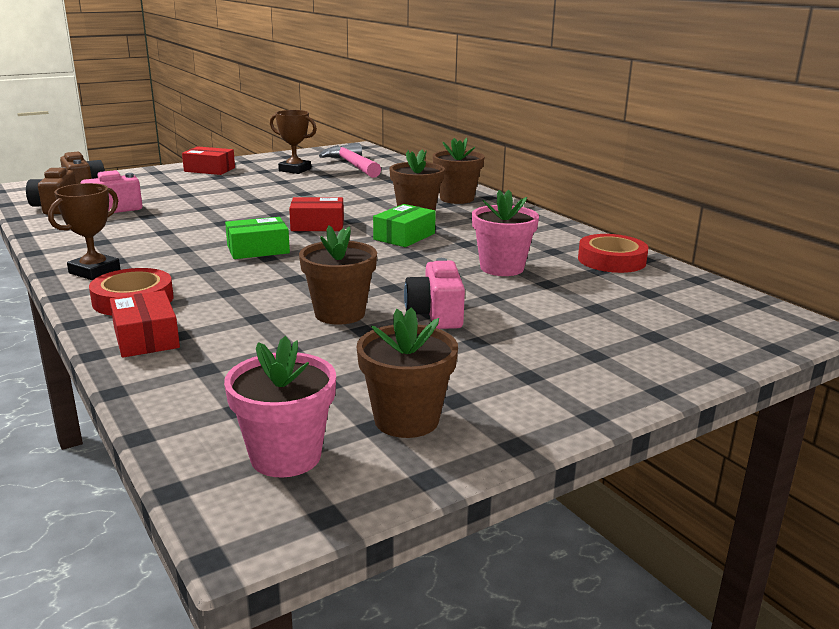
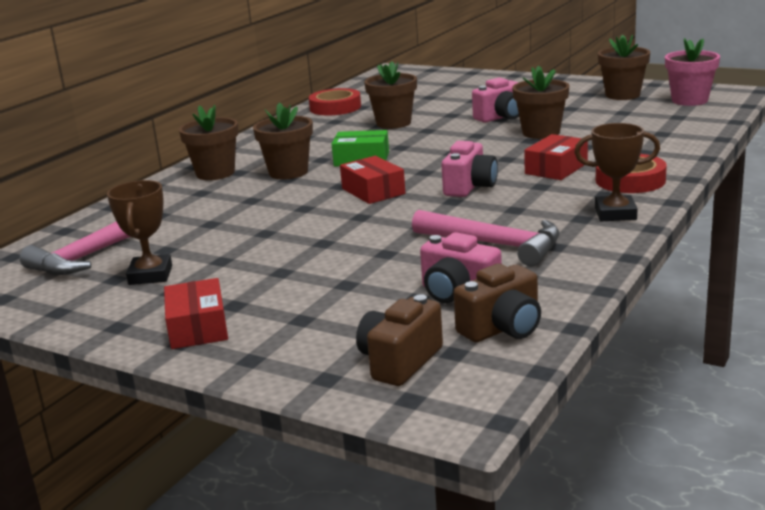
camera: 115 degrees left, 0 degrees up
red box [110,291,180,358] -> red box moved to [524,134,588,180]
green box [225,217,290,259] -> pink camera [441,141,498,197]
pink flower pot [472,190,539,276] -> brown flower pot [364,61,417,129]
none -> pink hammer [412,210,560,266]

